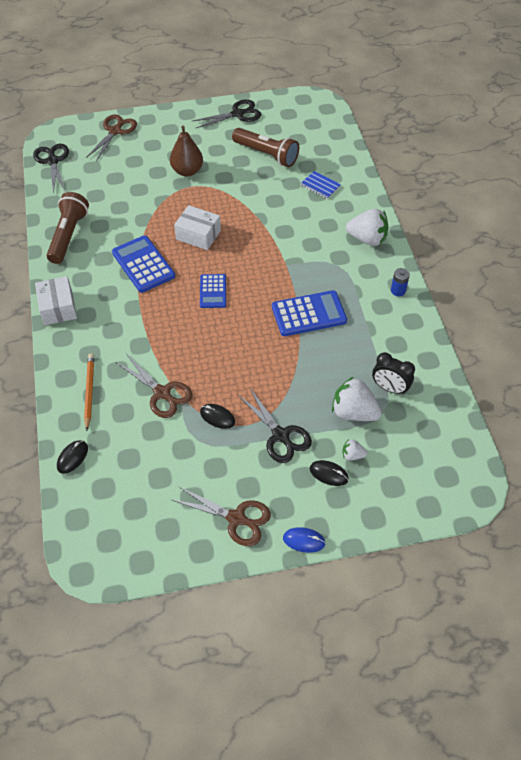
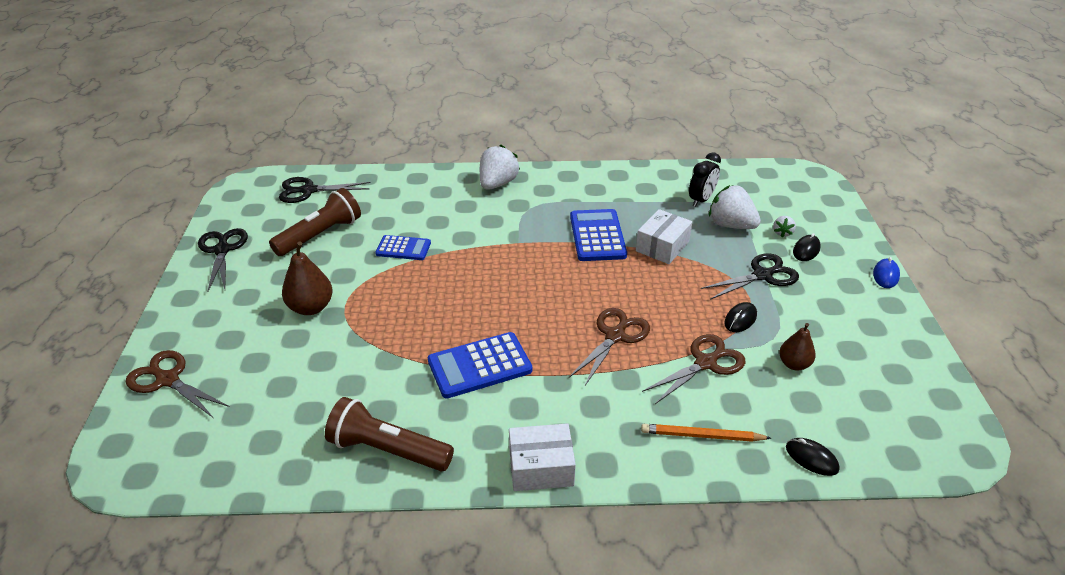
camera: 80 degrees left, 15 degrees down
black scissors [33,144,69,194] -> black scissors moved to [279,177,370,203]
brown scissors [172,486,271,546] -> brown scissors moved to [569,308,650,385]
white box [174,205,221,250] -> white box moved to [636,209,692,264]
blue calculator [200,274,226,308] -> blue calculator moved to [375,235,431,260]
blue notebook [300,171,341,199] -> none
white strawberry [332,377,382,421] -> white strawberry turned 90 degrees clockwise [709,185,761,229]
blue battery [391,268,410,296] -> none
none -> brown pear [779,323,816,370]

